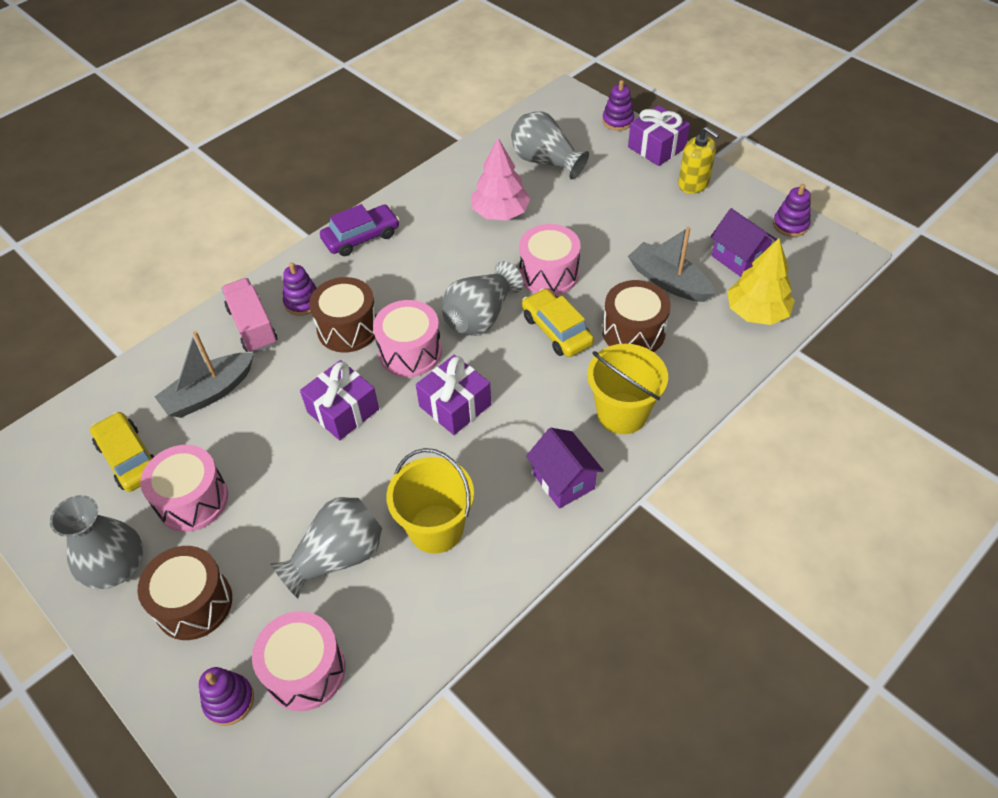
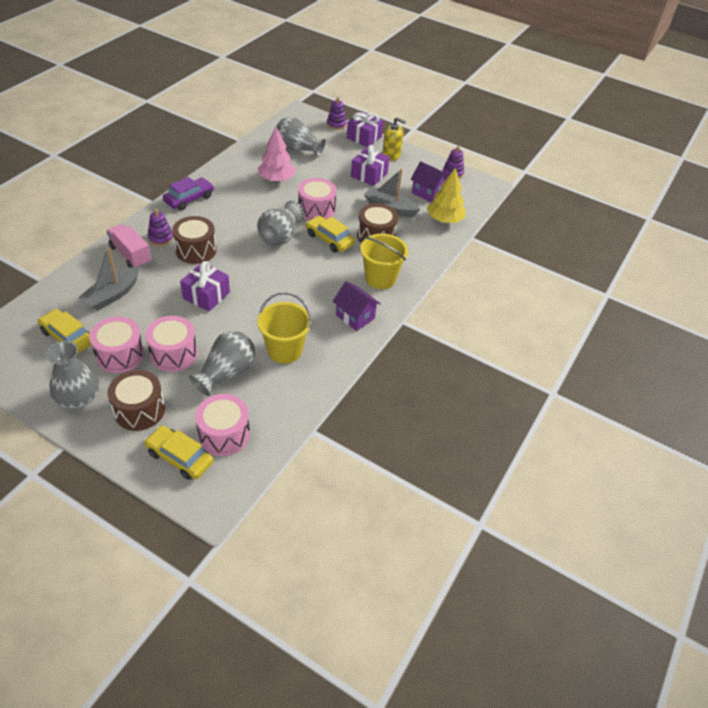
camera: 20 degrees left, 5 degrees down
purple stacking toy [199,667,254,726] -> yellow car [144,425,213,480]
pink drum [373,300,442,377] -> pink drum moved to [146,316,198,372]
purple gift [416,355,491,435] -> purple gift moved to [351,145,390,186]

